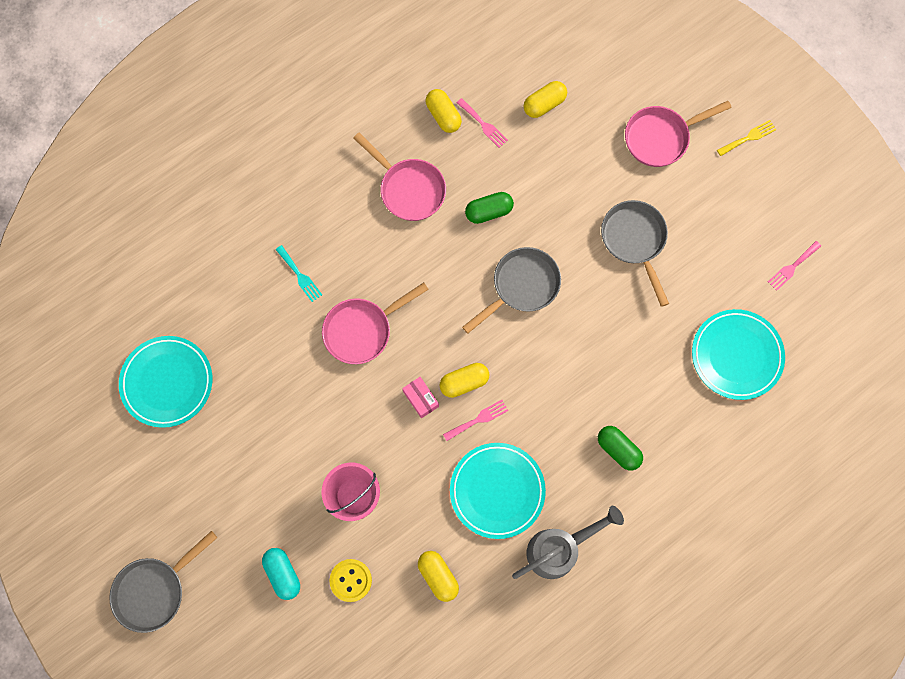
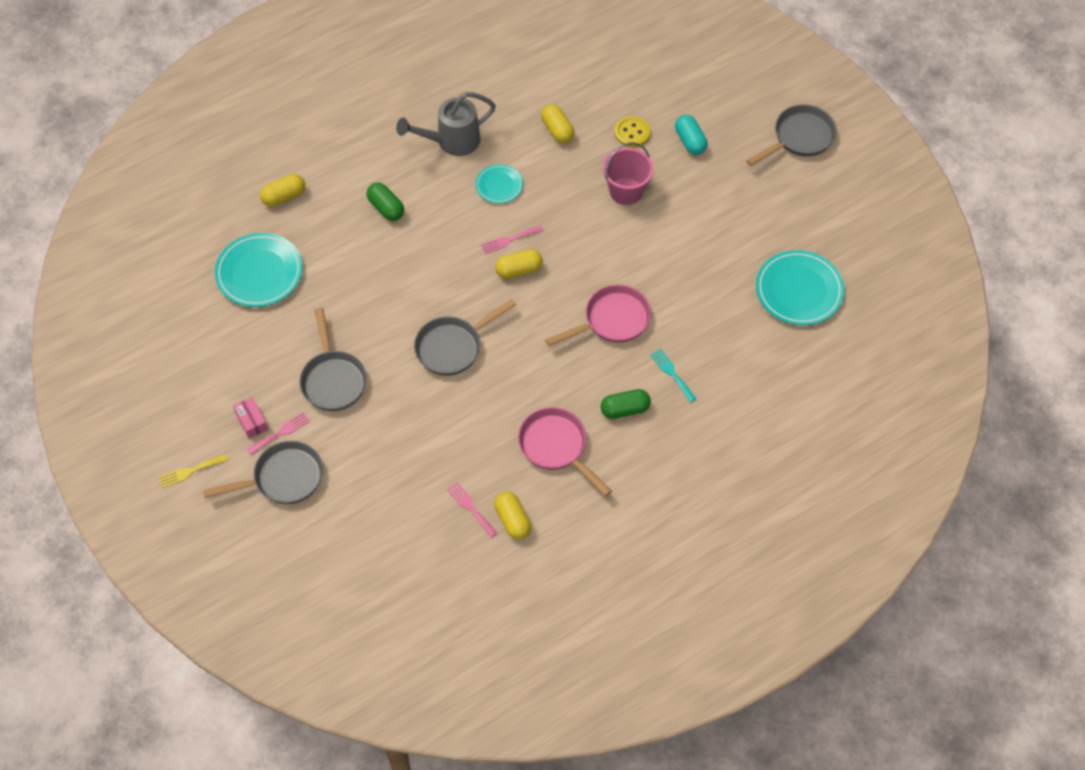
camera: 175 degrees left, 15 degrees down
pink box [402,377,439,418] -> pink box moved to [233,397,268,439]
turquoise plate [450,443,546,539] -> turquoise plate [475,164,523,204], size x0.56
green capsule [465,192,514,224] -> green capsule moved to [601,389,651,419]
yellow capsule [524,81,567,118] -> yellow capsule moved to [260,174,305,207]
pink pan [625,101,732,167] -> grey pan [203,441,323,504]
pink fork [768,241,821,291] -> pink fork moved to [247,412,310,455]

